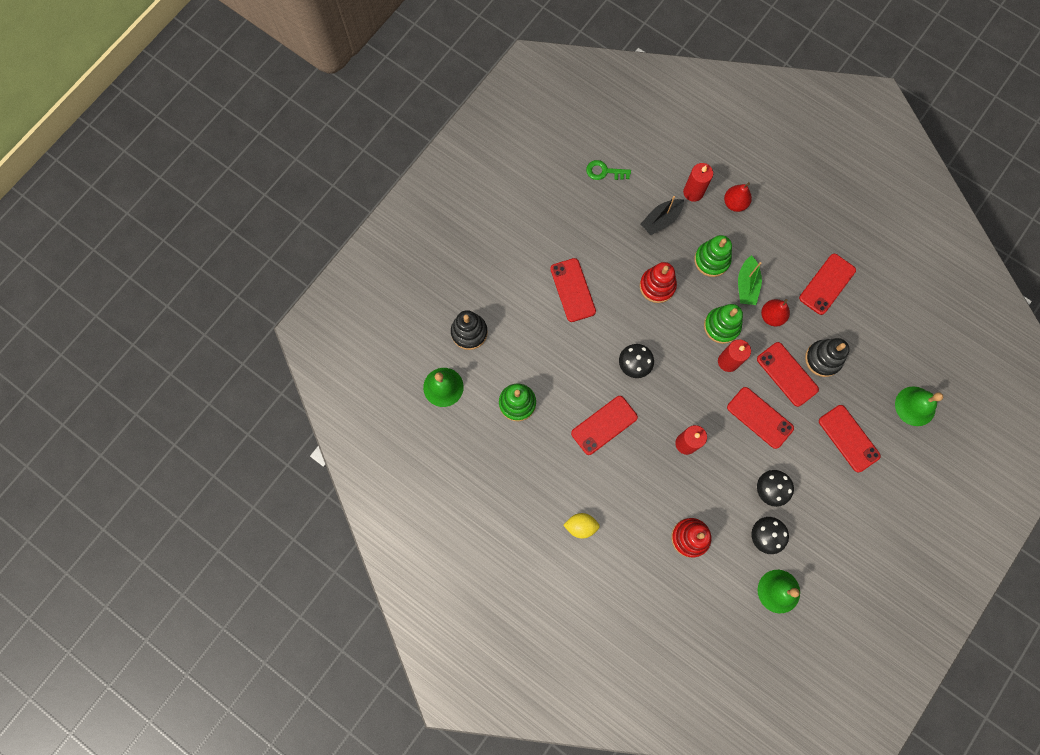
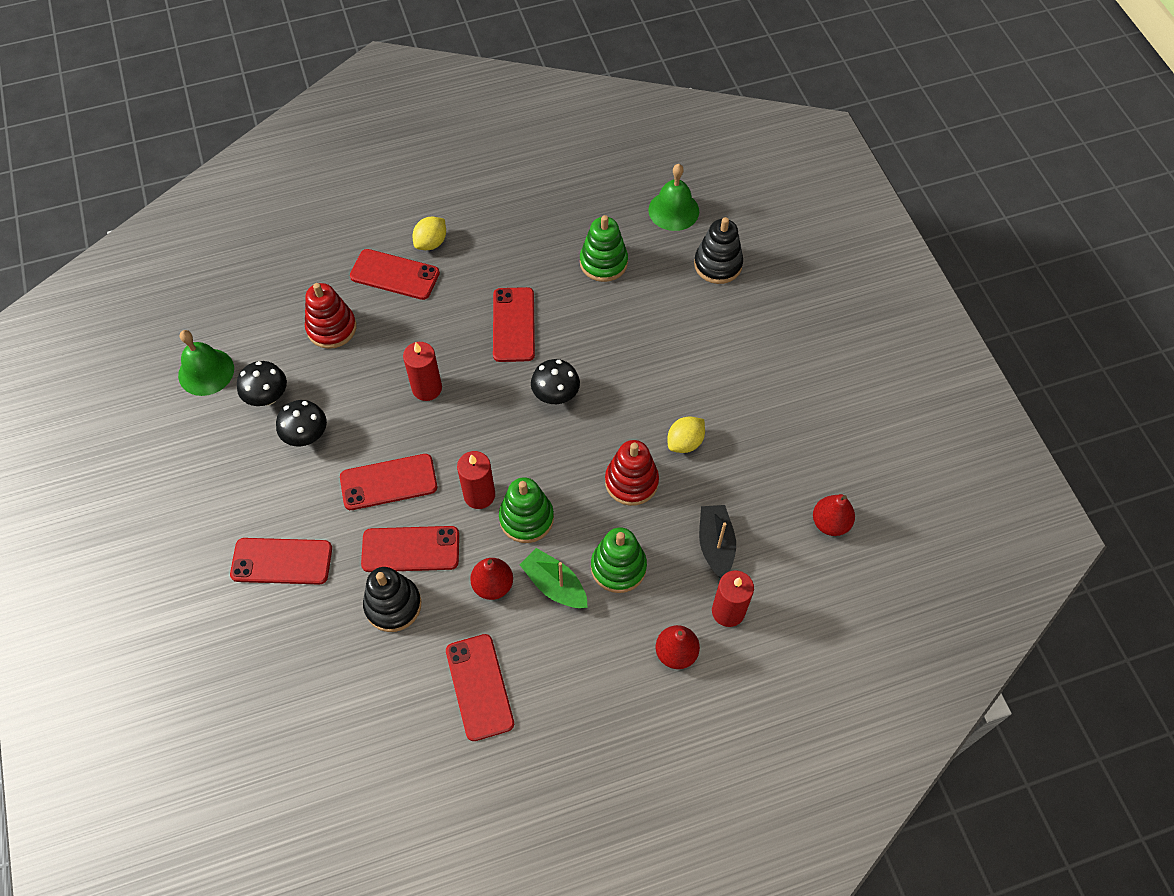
camera: 125 degrees right, 15 degrees down
red phone [550,258,596,322] -> red phone moved to [350,249,440,300]
green key [586,160,631,180] -> red pear [813,494,855,536]
green bell [895,386,943,426] -> none
none -> yellow lemon [667,416,705,453]

